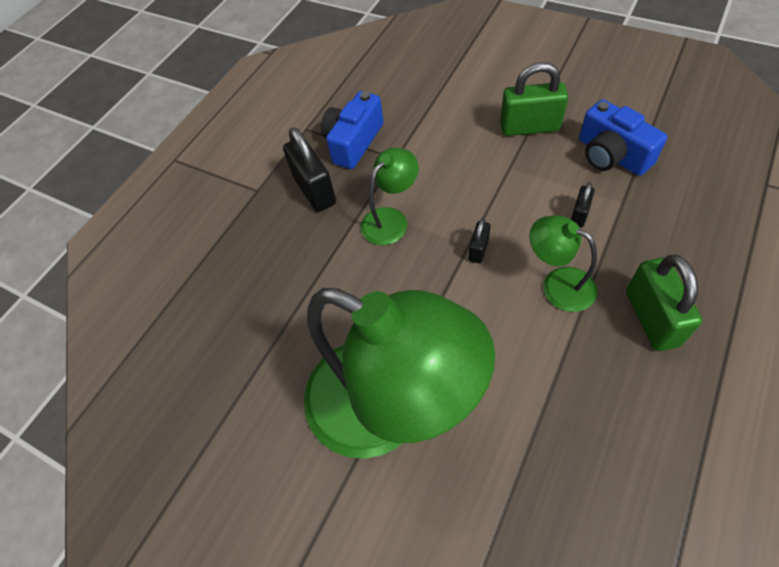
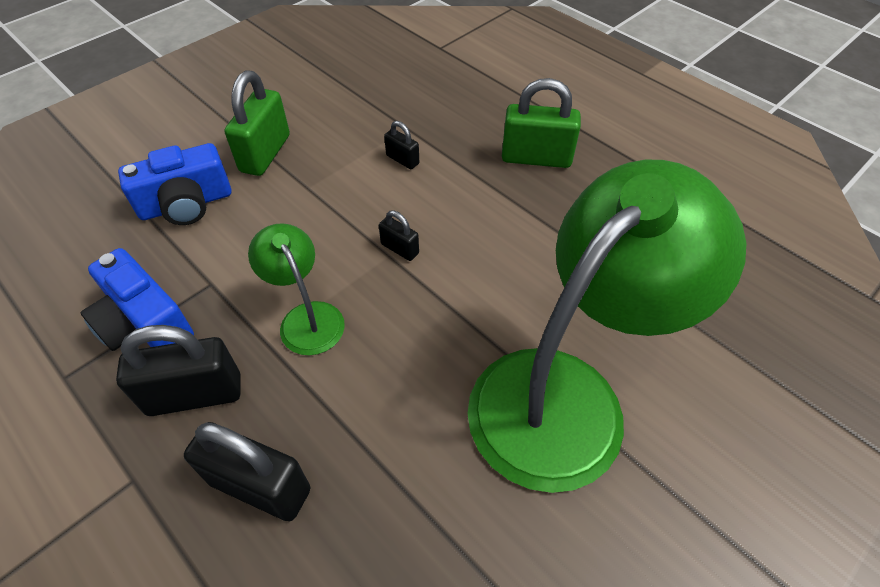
camera: 80 degrees left, 5 degrees down
green lamp [530,215,597,312] -> none
blue camera [579,99,668,176] -> blue camera moved to [118,143,231,225]
none -> black padlock [184,422,310,521]

